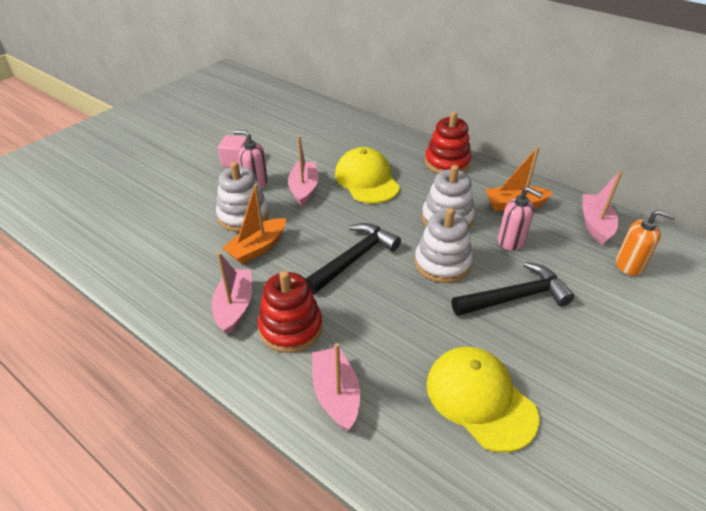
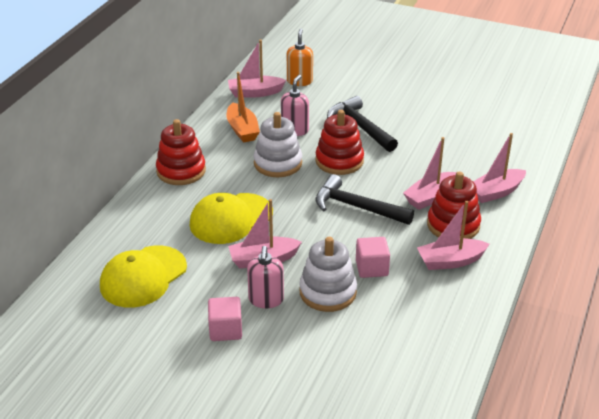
camera: 105 degrees left, 5 degrees down
orange boat [223,184,286,264] -> pink cube [356,237,390,278]
white stacking toy [415,208,473,283] -> red stacking toy [315,110,364,175]
yellow cap [426,347,539,452] -> yellow cap moved to [100,246,187,308]
none -> pink boat [403,137,457,210]

